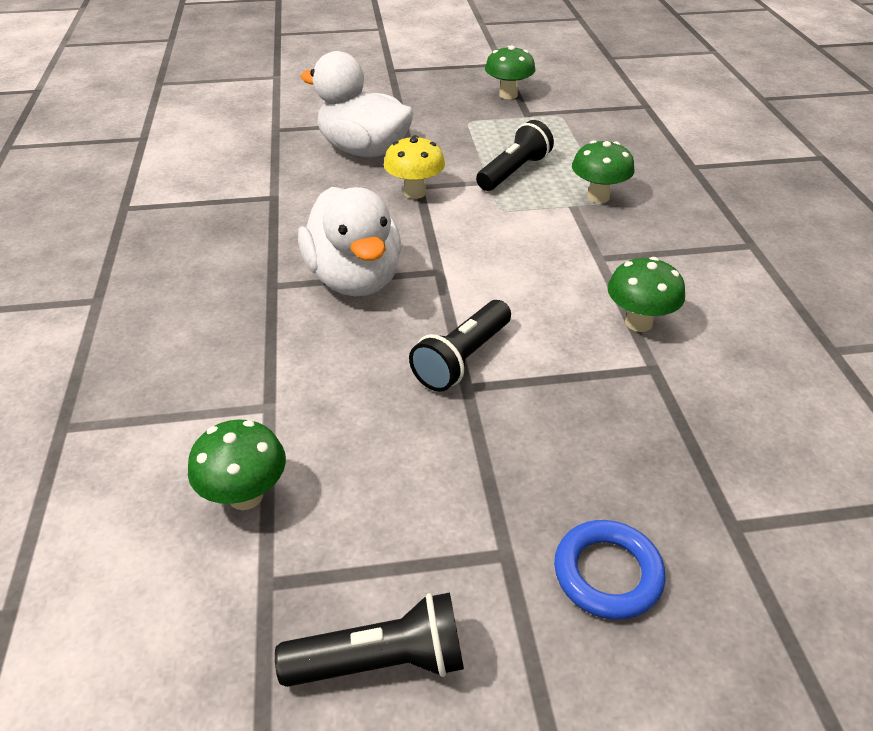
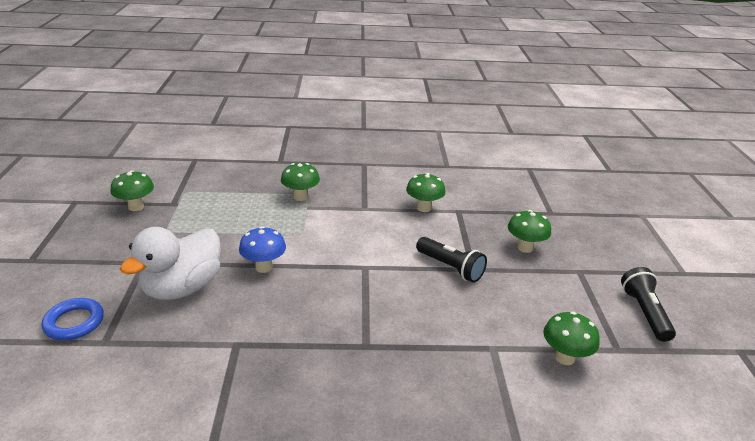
camera: 85 degrees left, 10 degrees down
white duck [298,187,402,296] -> none
yellow mushroom [384,135,445,199] -> blue mushroom [239,226,286,273]
black flashlight [476,120,554,191] -> none
blue ring [554,520,666,620] -> blue ring moved to [42,298,104,340]
none -> green mushroom [508,210,551,253]

